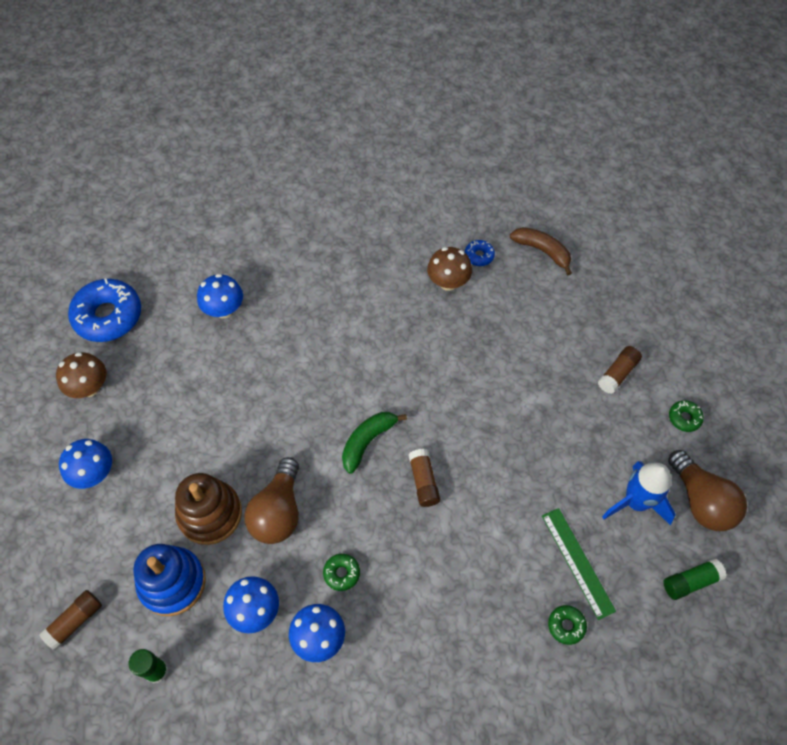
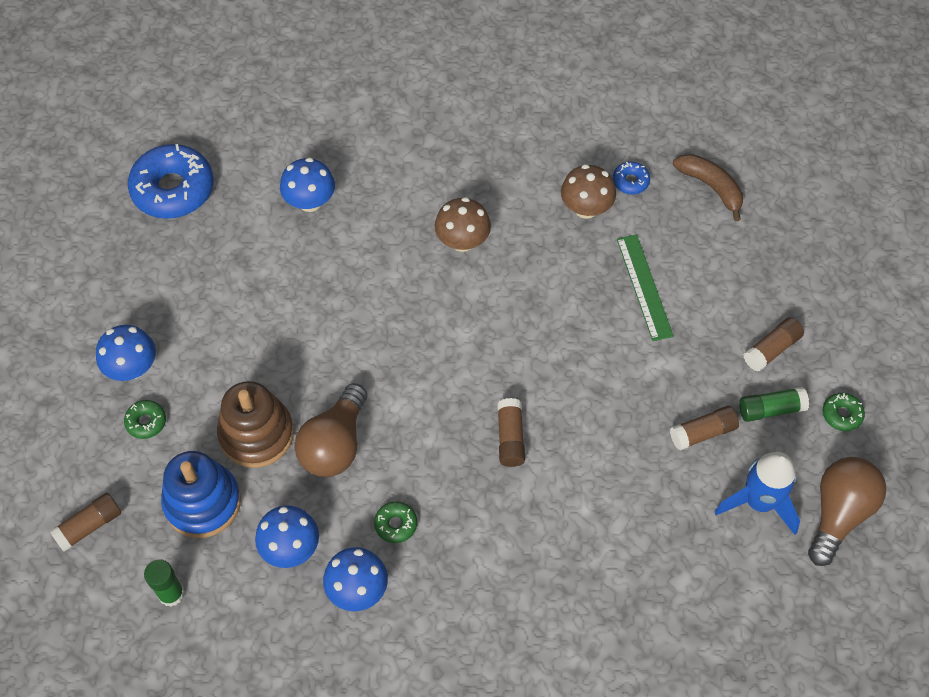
camera: 10 degrees right, 0 degrees up
brown mushroom [56,352,107,398] -> brown mushroom moved to [435,197,491,252]
green banana [342,412,407,474] -> none
green ruler [542,508,616,620] -> green ruler moved to [617,234,674,341]
green donut [548,605,587,645] -> green donut moved to [124,400,166,439]
green glue stick [663,558,727,600] -> green glue stick moved to [739,387,809,422]
brown light bulb [668,450,747,531] -> brown light bulb turned 135 degrees counterclockwise [808,457,886,566]
none -> brown glue stick [670,406,739,450]

